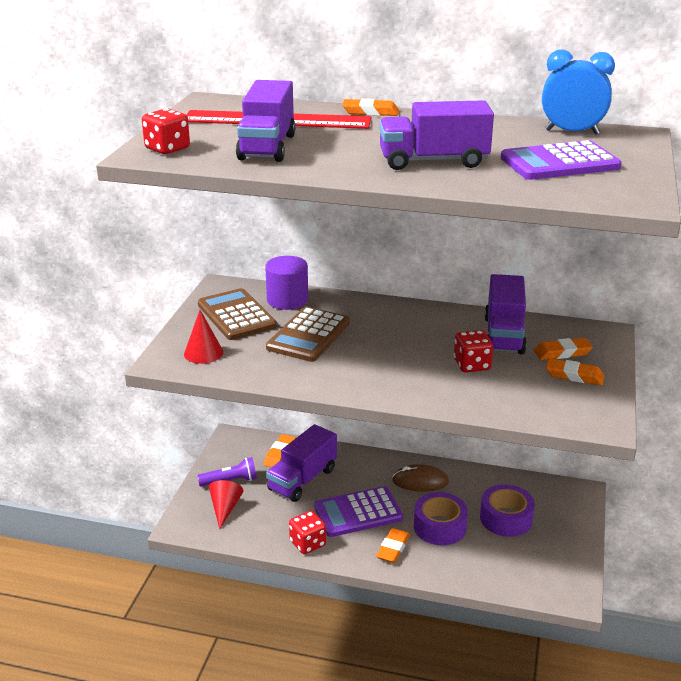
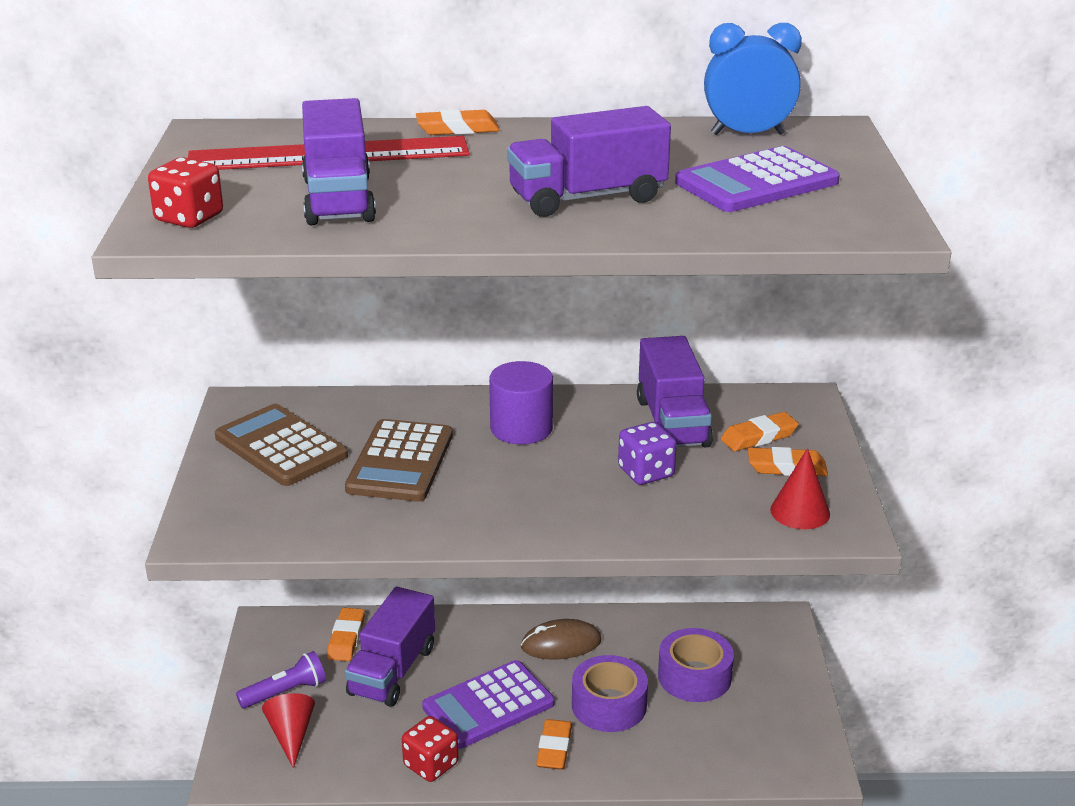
camera: 15 degrees left, 0 degrees up
red cone [184,310,223,364] -> red cone moved to [770,448,830,529]
purple cylinder [265,256,308,310] -> purple cylinder moved to [489,361,553,444]
red dice [454,330,493,372] -> purple dice [618,422,677,485]

